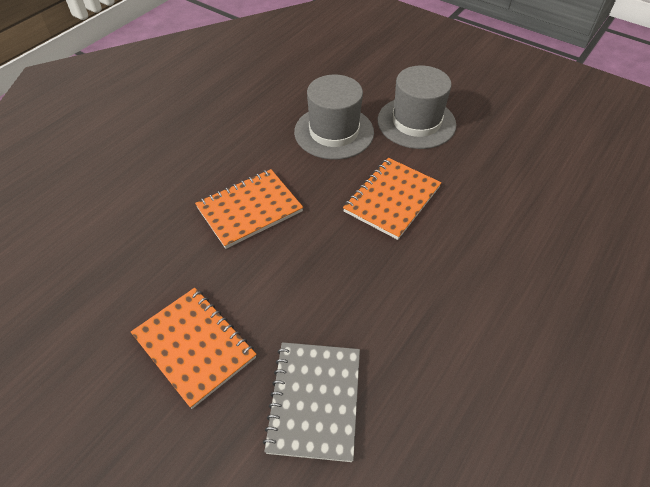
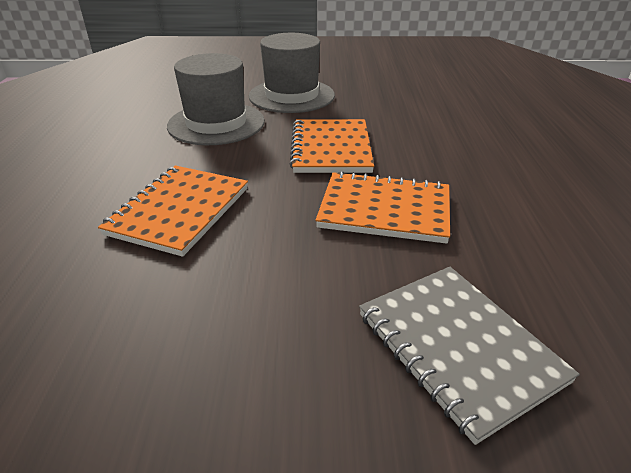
camera: 35 degrees left, 15 degrees down
orange notebook [131,288,257,409] -> orange notebook moved to [315,171,450,244]

